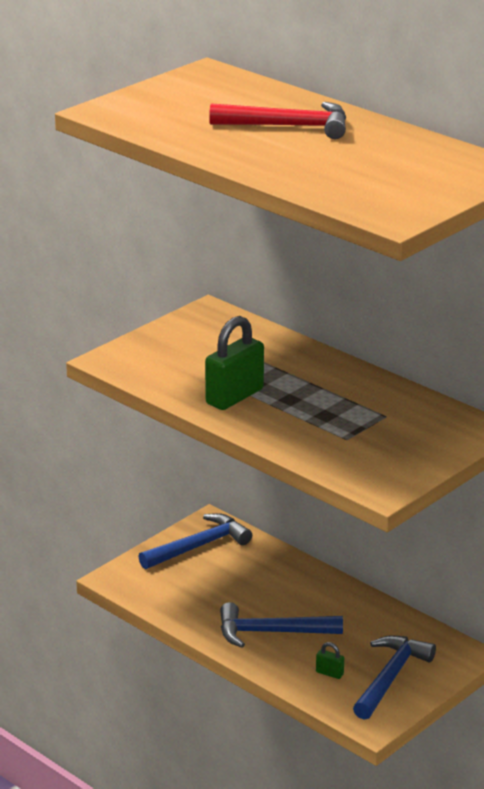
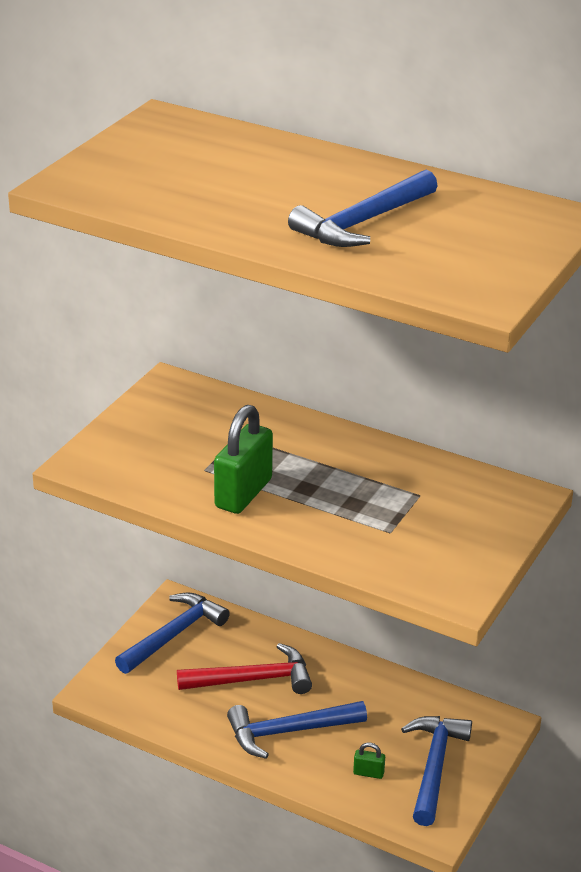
camera: 15 degrees left, 5 degrees up
red hammer [209,102,346,139] -> red hammer moved to [177,643,312,694]
none -> blue hammer [288,170,438,247]

